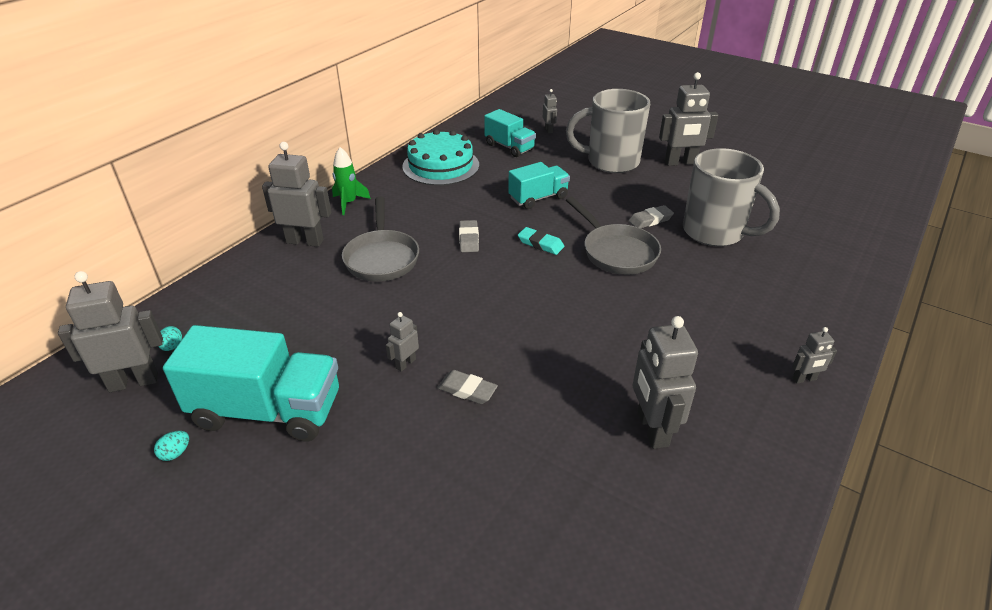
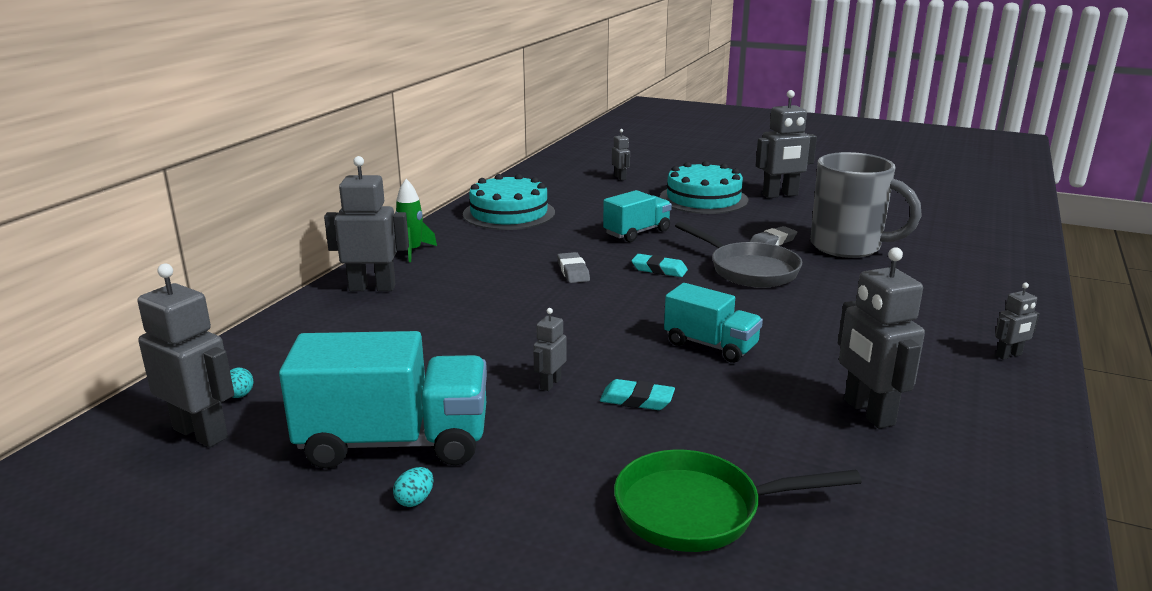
camera: 10 degrees left, 15 degrees down
grey robot [58,271,163,392] -> grey robot turned 60 degrees clockwise [137,264,234,447]
turquoise egg [154,431,189,461] -> turquoise egg moved to [393,467,434,507]
grey pan [342,196,419,282] -> none
grey eraser [437,370,498,404] -> turquoise eraser [600,379,675,410]
turquoise truck [484,109,536,157] -> turquoise truck moved to [664,283,763,363]
grey mug [566,89,650,173] -> turquoise cake [660,161,748,214]
none -> green pan [614,450,862,552]

